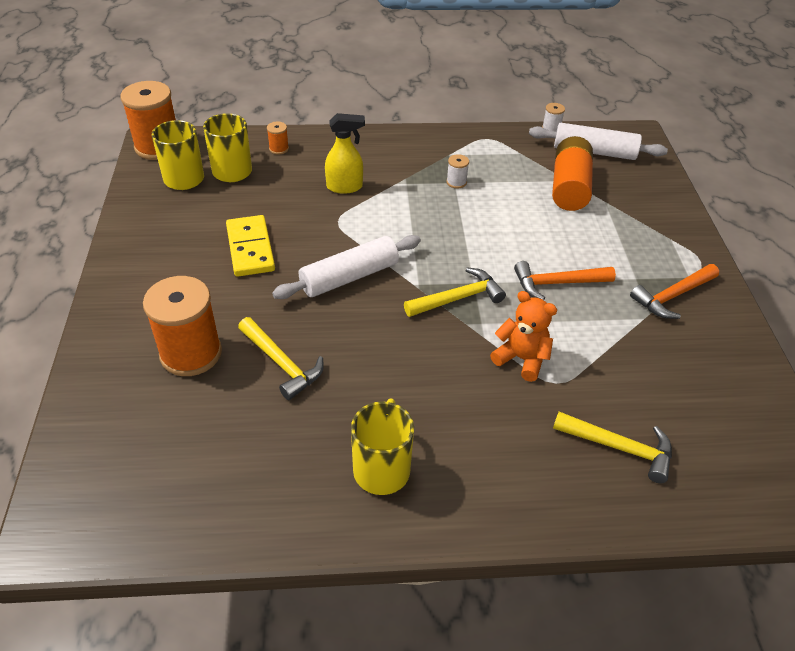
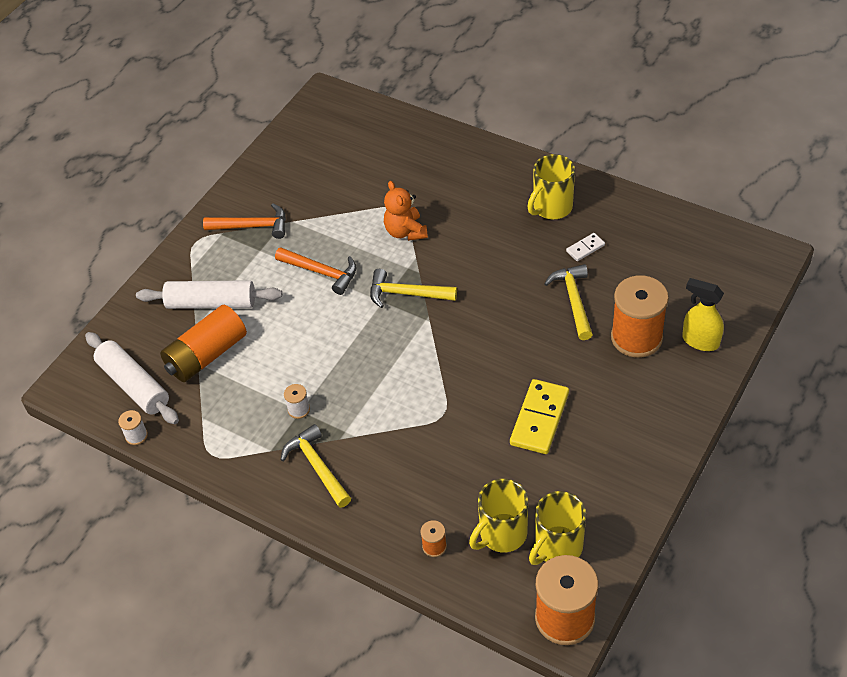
camera: 140 degrees left, 5 degrees up
white rolling pin [272,235,421,299] -> white rolling pin moved to [136,280,282,309]
yellow spray bottle [325,113,365,194] -> yellow spray bottle moved to [682,278,724,351]
yellow hammer [553,412,672,483] -> yellow hammer moved to [281,424,351,508]
none -> white domino [566,233,605,261]

